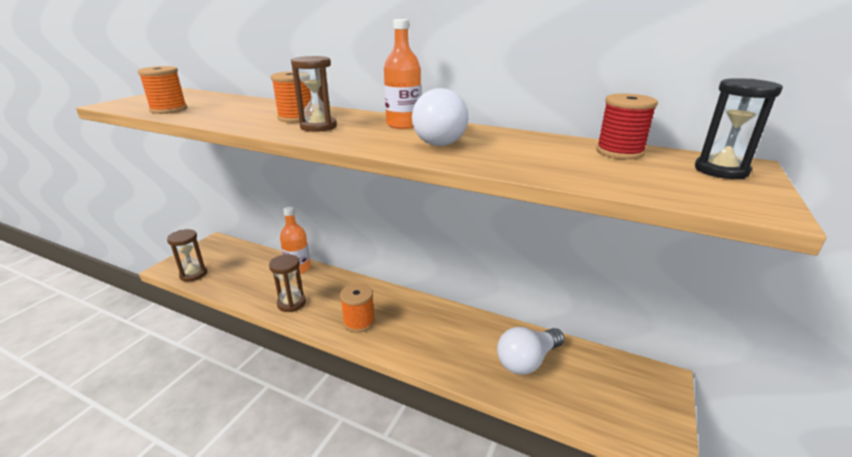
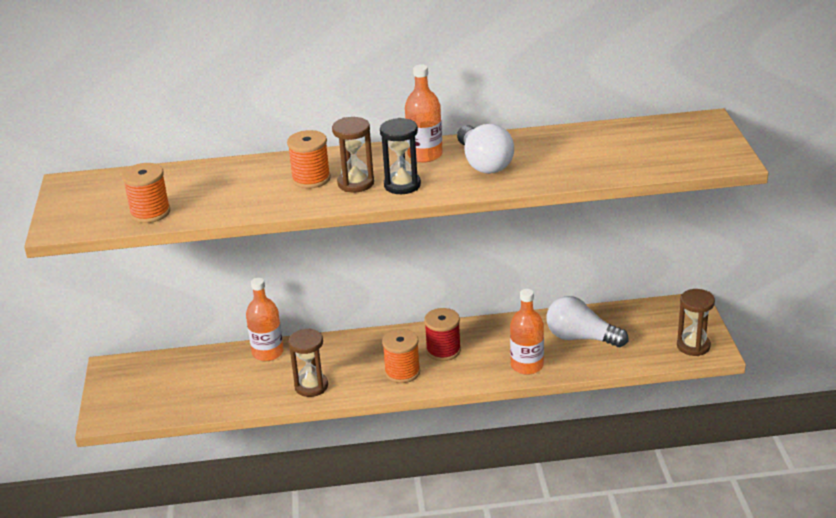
camera: 30 degrees left, 5 degrees up
brown hourglass [167,229,207,282] -> brown hourglass moved to [677,289,715,356]
white light bulb [497,327,564,375] -> white light bulb turned 90 degrees clockwise [546,296,628,347]
red spool [596,93,658,160] -> red spool moved to [424,308,461,361]
black hourglass [695,78,783,179] -> black hourglass moved to [380,118,421,194]
none -> orange bottle [510,289,544,375]

